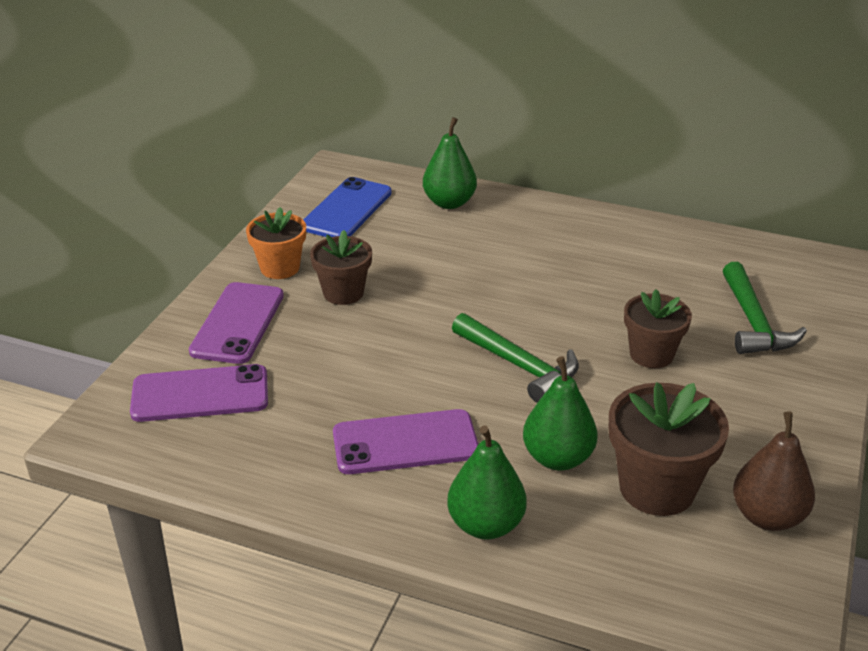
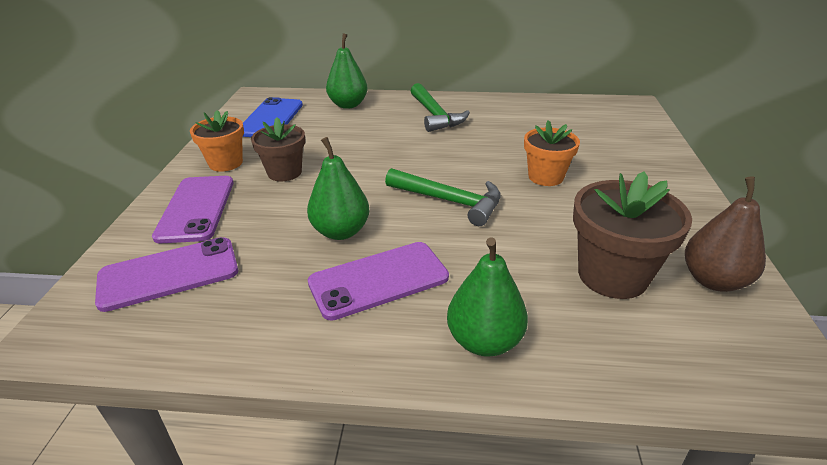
camera: 15 degrees left, 0 degrees up
green pear [523,357,598,470] -> green pear moved to [307,137,370,240]
brown flower pot [624,289,692,368] -> orange flower pot [524,120,580,186]
green hammer [723,262,807,354] -> green hammer moved to [411,83,470,132]

